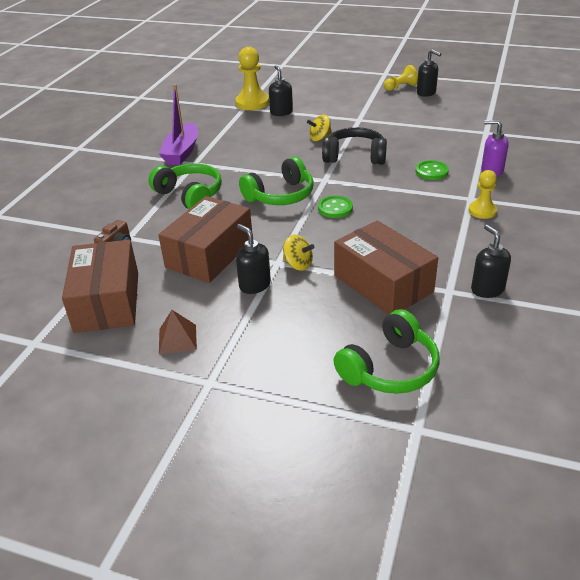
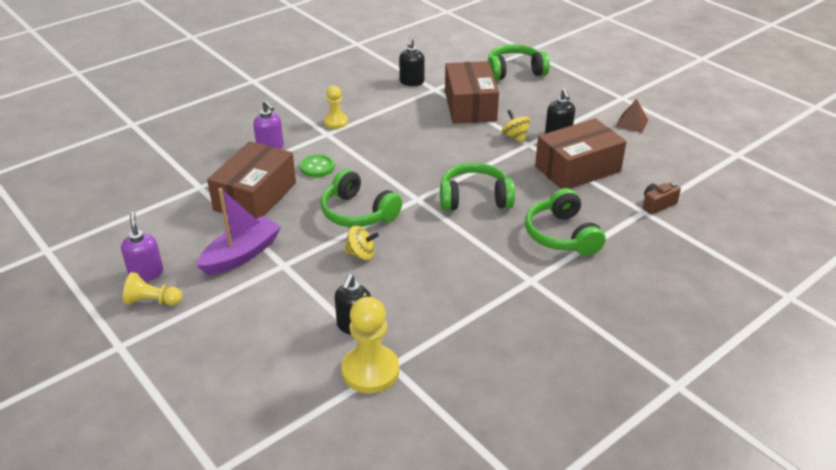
camera: 150 degrees left, 0 degrees up
brown box [62,240,138,333] -> brown box moved to [207,141,296,219]
purple boat [159,84,198,165] -> purple boat moved to [196,188,281,275]
green button [318,196,353,218] -> none
black headphones [322,127,387,165] -> green headphones [320,169,402,227]
black soap dispenser [417,49,442,97] -> purple soap dispenser [121,212,163,282]

